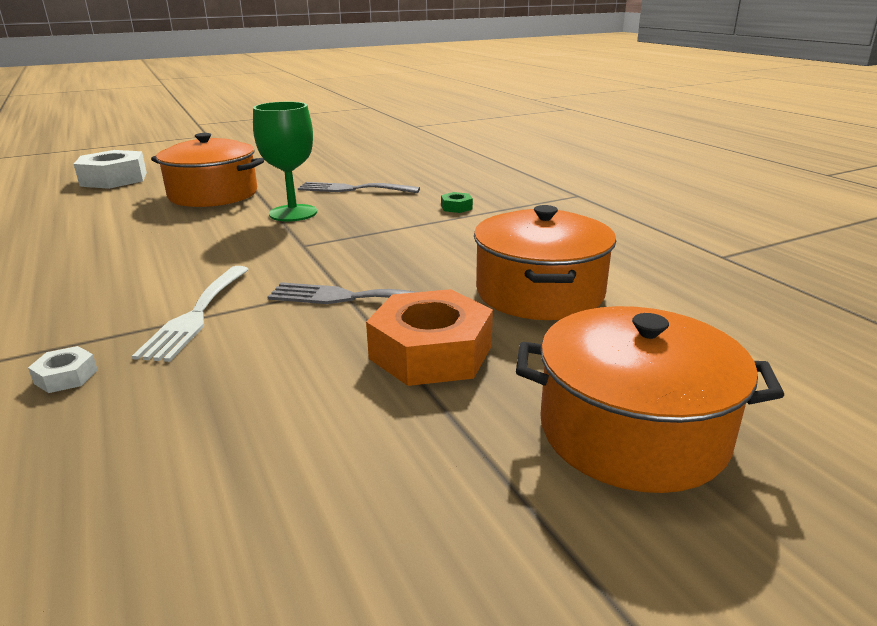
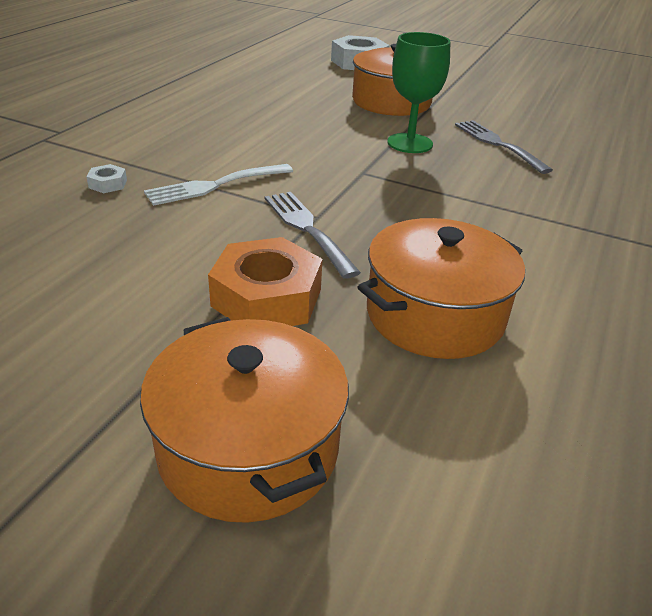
camera: 50 degrees right, 10 degrees up
green nut [441,192,473,213] -> none

